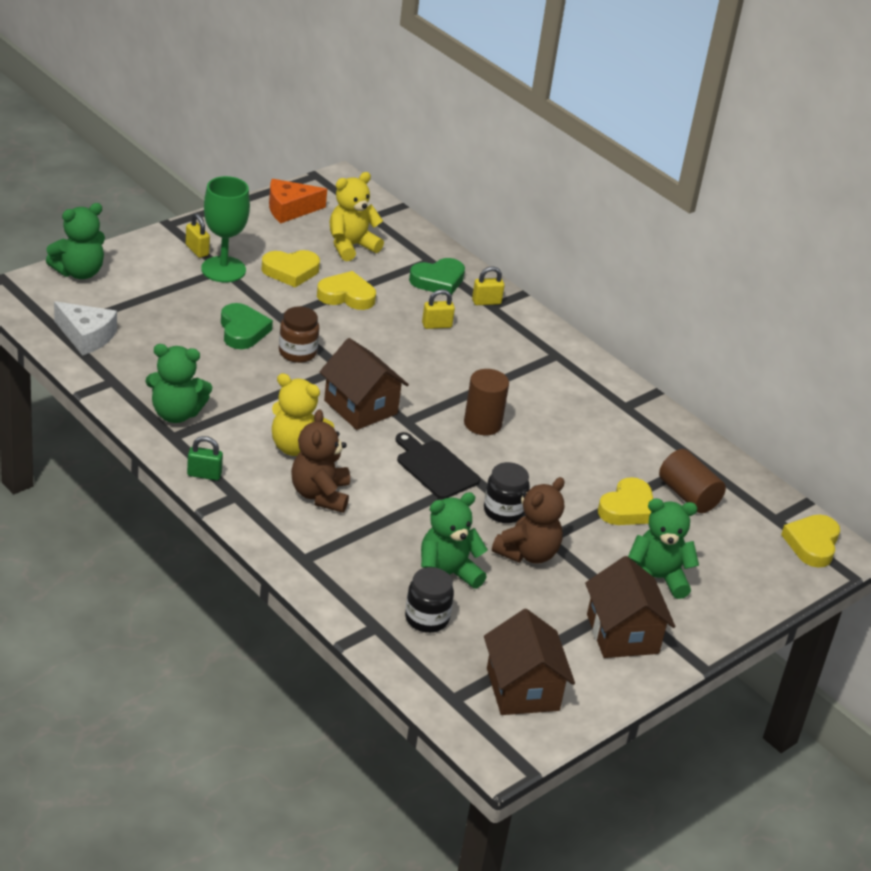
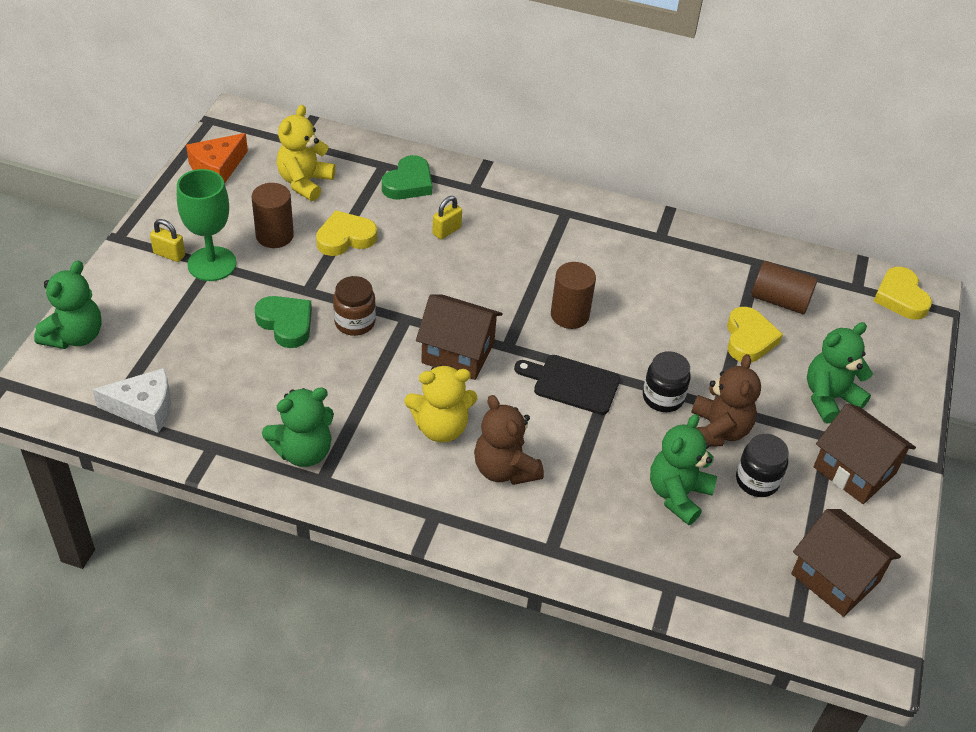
camera: 30 degrees left, 10 degrees up
green padlock [187,436,223,480] -> none
yellow heart [261,250,320,287] -> brown cylinder [252,183,294,248]
black jar [405,567,454,633] -> black jar moved to [736,434,789,497]
yellow padlock [472,266,504,305] -> none

